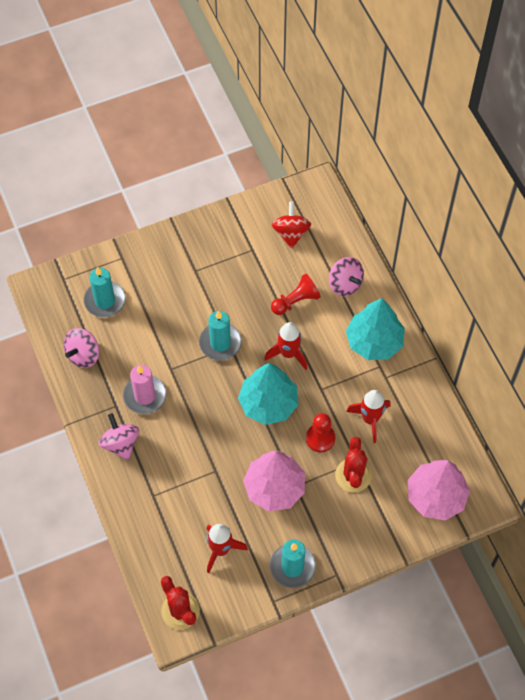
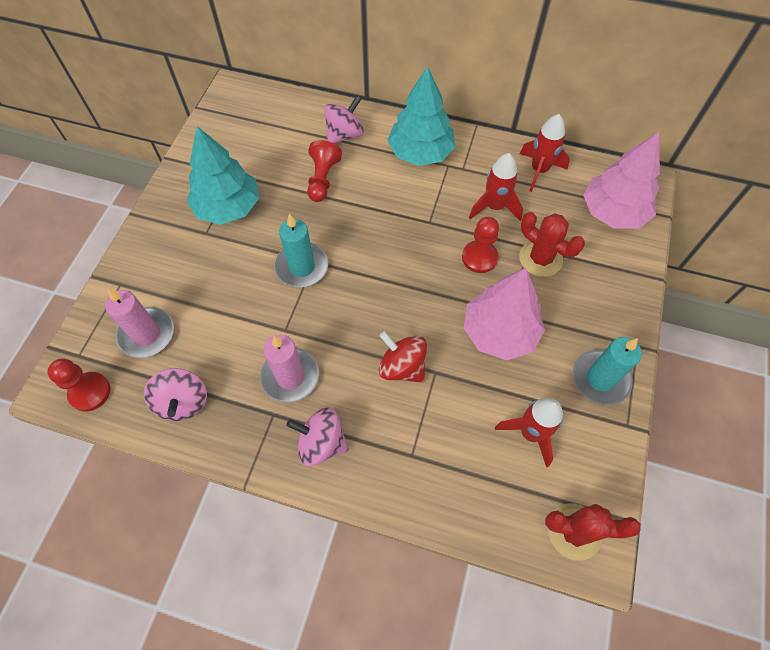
camera: 50 degrees left, 0 degrees up
turquoise candle [84,267,126,318] -> pink candle [105,288,174,358]
turquoise tree [238,363,298,425] -> turquoise tree moved to [186,126,259,225]
red rocket [265,322,307,370] -> red rocket moved to [520,114,570,192]
red spinning top [272,202,311,249] -> red spinning top moved to [379,331,427,383]
pink spinning top [329,257,364,296] -> pink spinning top turned 45 degrees counterclockwise [324,96,364,144]
none -> red pawn [47,358,111,412]

